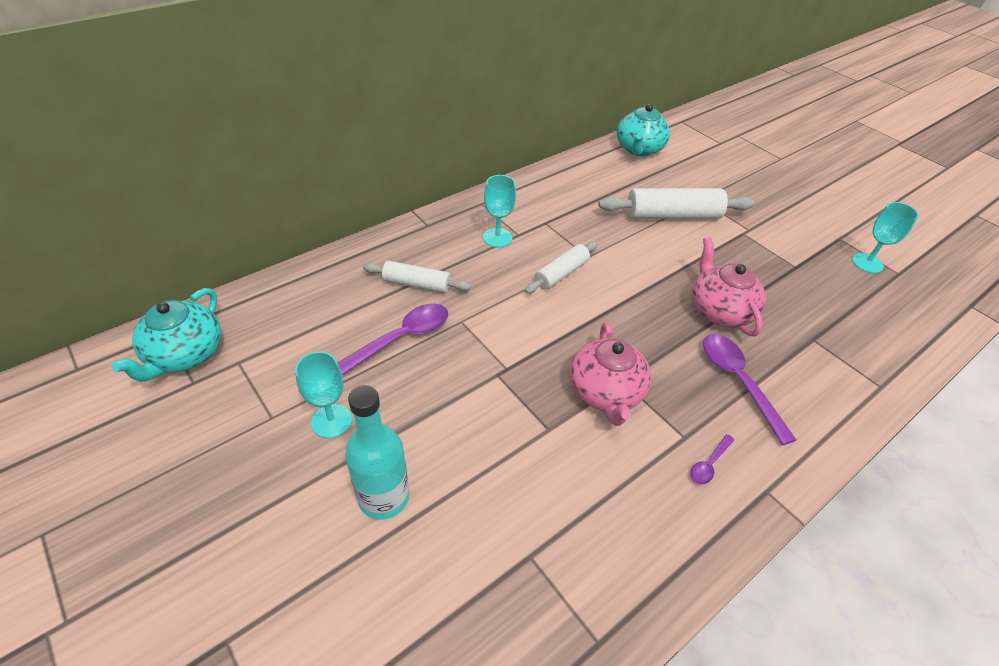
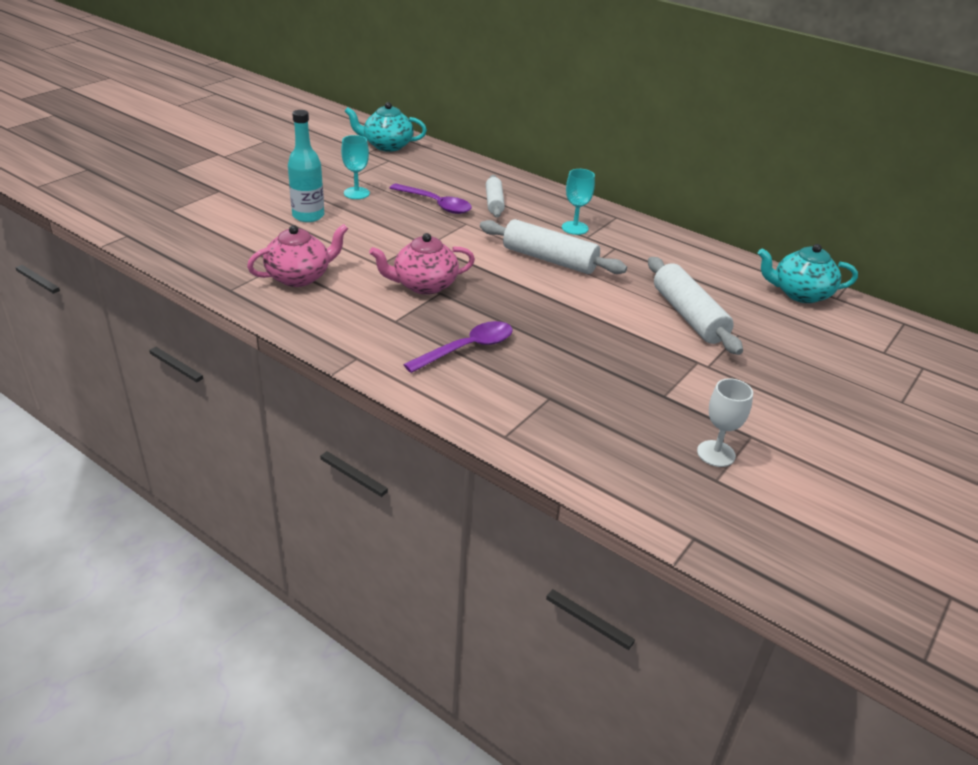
camera: 75 degrees right, 10 degrees down
white rolling pin [525,241,598,294] -> white rolling pin [480,219,627,274], size x1.65
purple spoon [690,434,734,485] -> none
pink teapot [692,237,766,336] -> pink teapot moved to [247,224,348,287]
turquoise goblet [852,202,919,273] -> white goblet [697,378,753,467]

